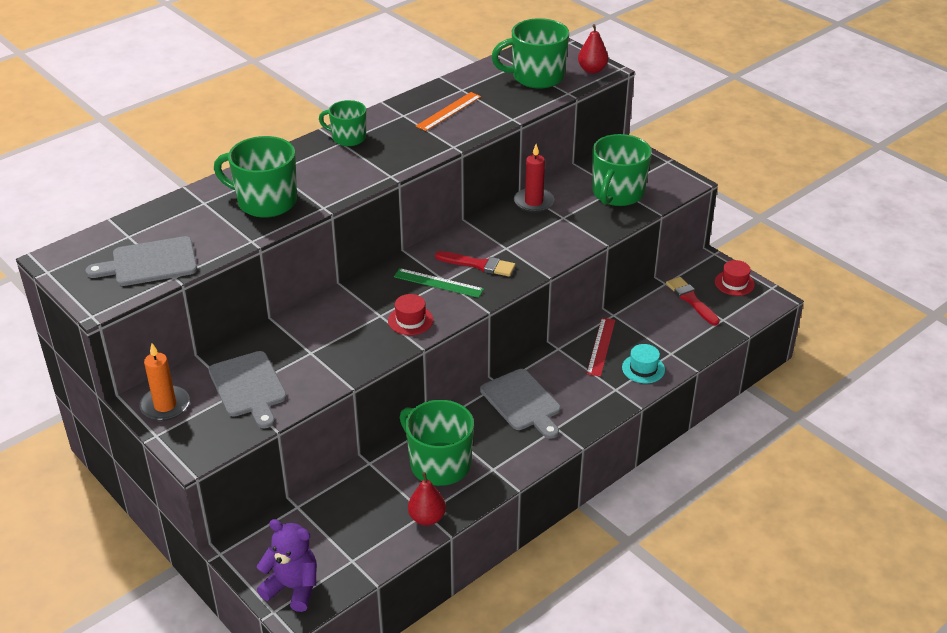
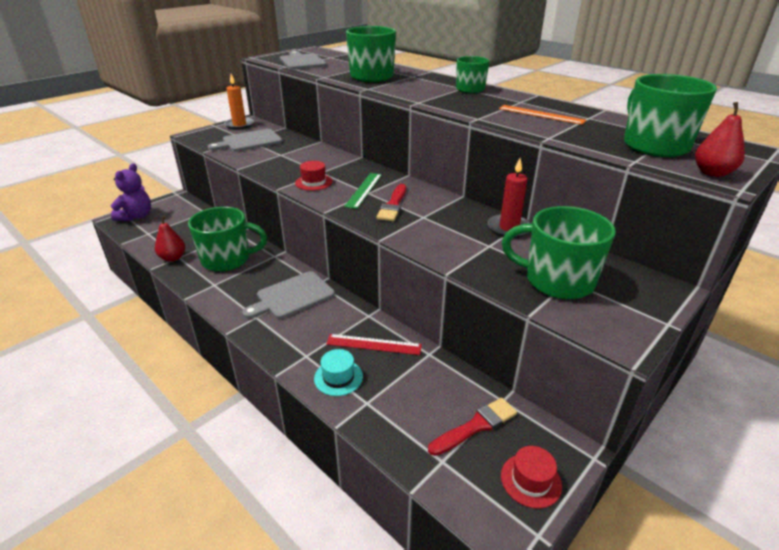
camera: 85 degrees right, 5 degrees down
green mug [400,400,474,486] -> green mug turned 45 degrees clockwise [188,207,267,272]

